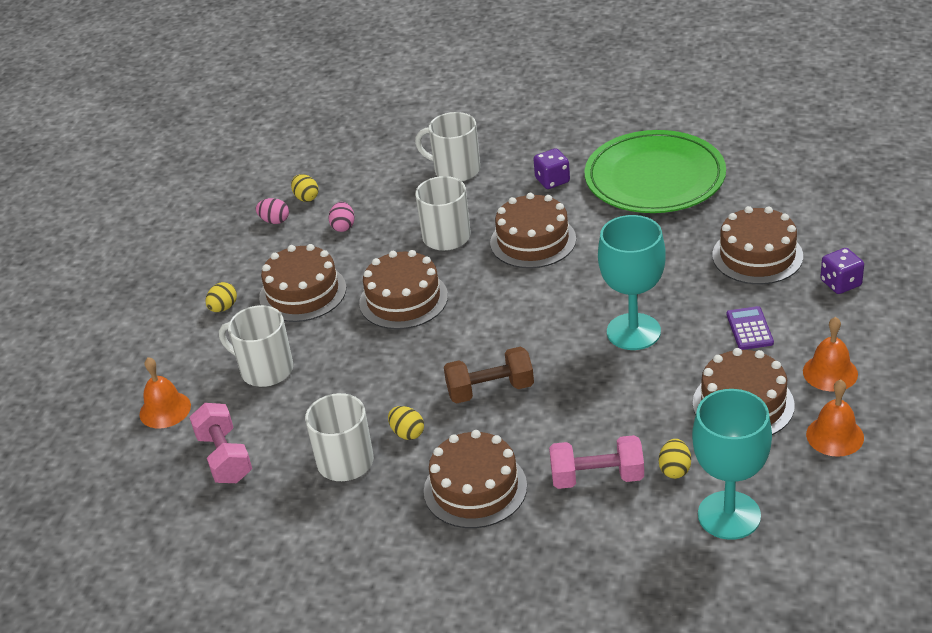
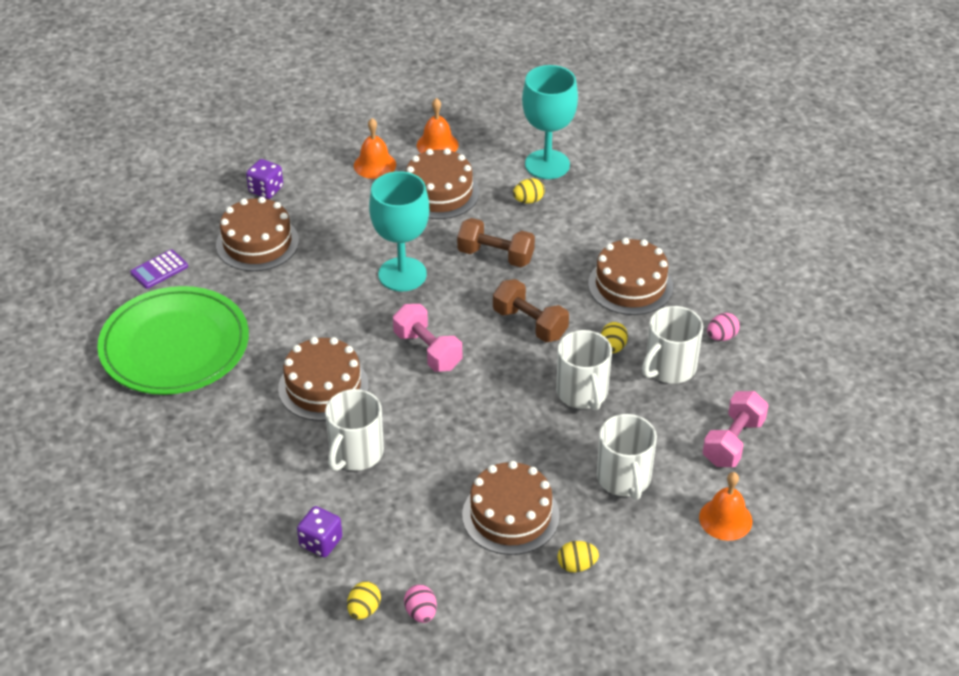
camera: 130 degrees left, 5 degrees up
pink egg [329,202,355,232] -> pink egg moved to [707,313,740,341]
brown cake [359,250,448,329] -> none
white mug [415,112,480,182] -> white mug moved to [556,330,612,410]
purple dice [534,148,570,189] -> purple dice moved to [297,506,342,557]
pink dumbbell [549,435,644,489] -> pink dumbbell moved to [393,304,462,372]
purple calculator [727,306,774,350] -> purple calculator moved to [130,250,188,289]
none -> brown dumbbell [457,218,535,267]

